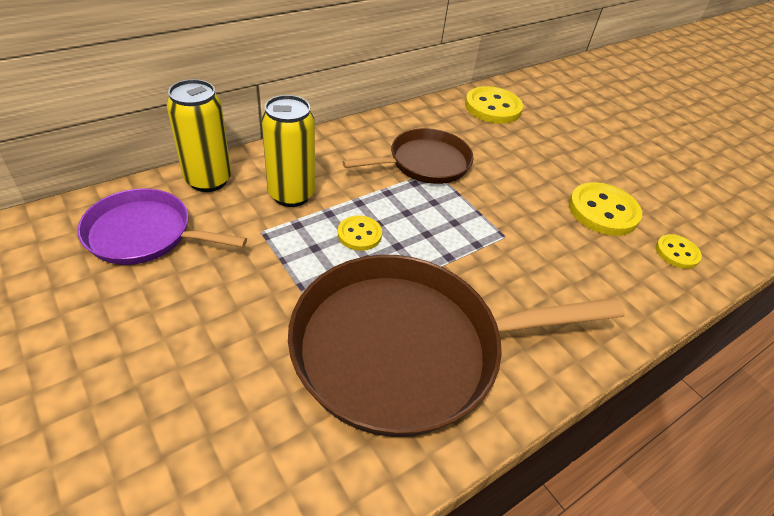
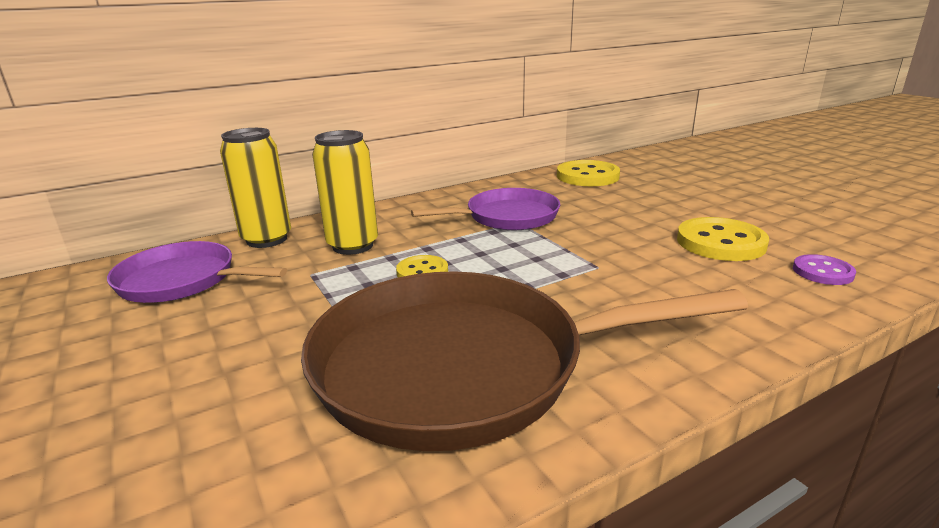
camera: 10 degrees right, 20 degrees down
brown pan [342,128,474,184] -> purple pan [411,188,560,230]
yellow button [656,234,702,269] -> purple button [793,254,856,285]

